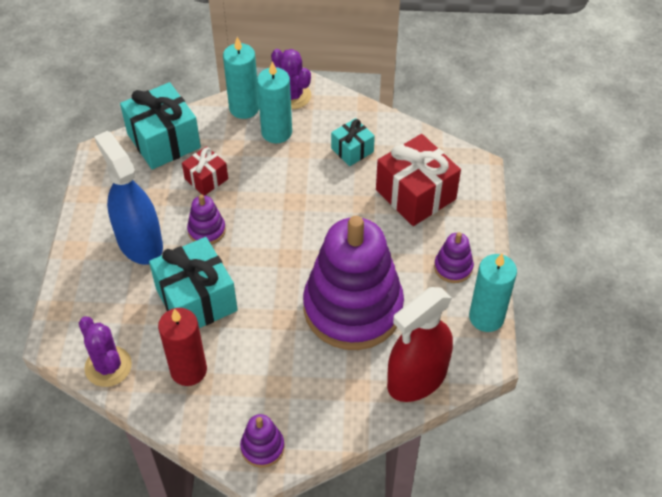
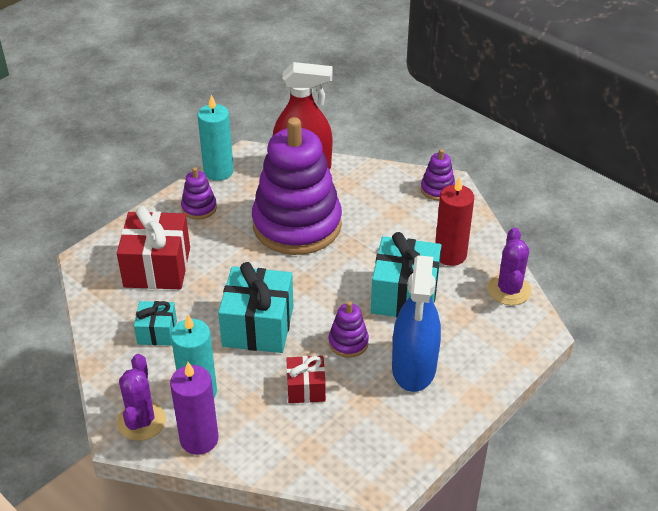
camera: 140 degrees left, 10 degrees down
turquoise gift [120,82,201,170] -> turquoise gift moved to [218,262,293,353]
turquoise candle [223,37,259,119] -> purple candle [170,362,218,455]

